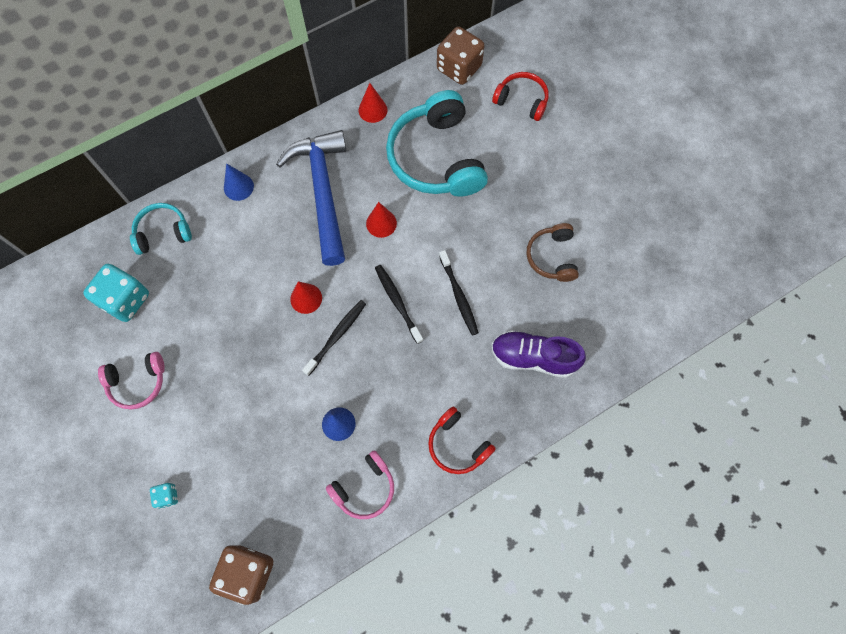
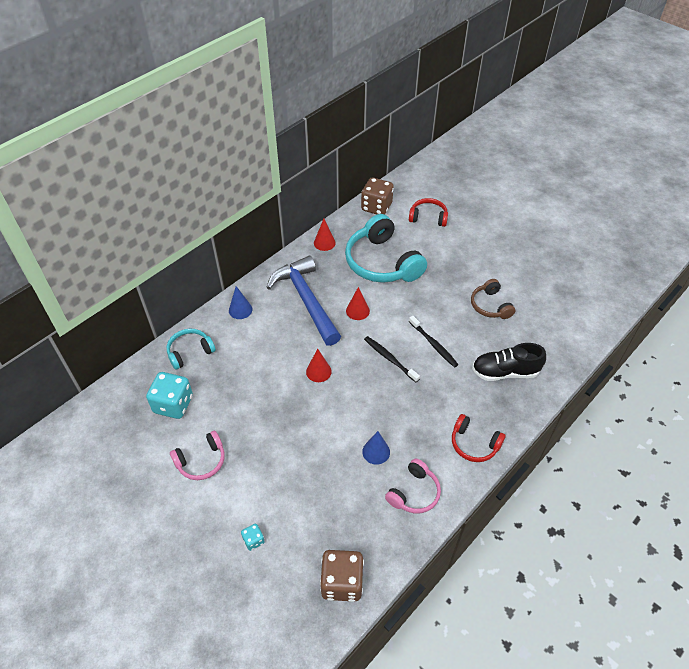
camera: 15 degrees left, 20 degrees down
black toothbrush [302,300,366,376] -> none
purple shoe [492,330,586,378] -> black shoe [472,343,546,381]

